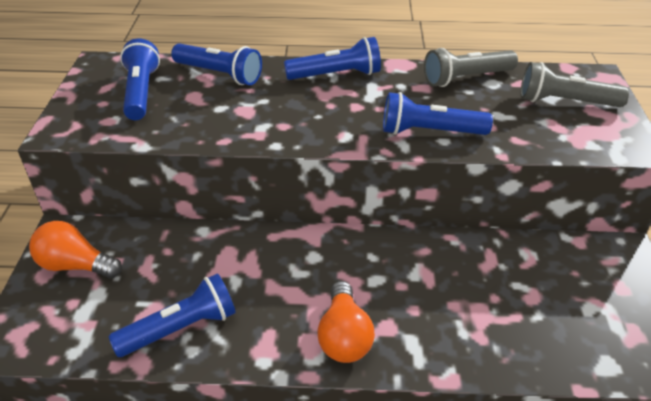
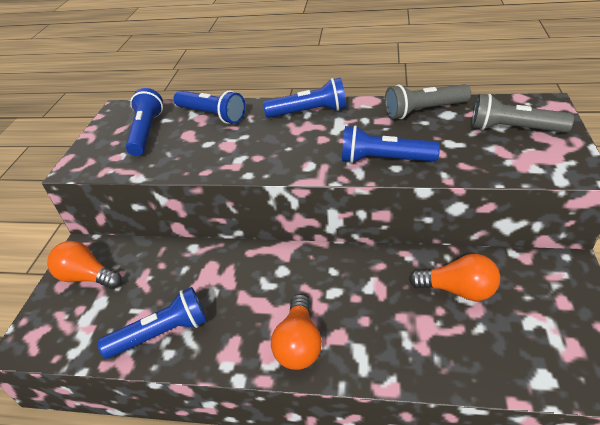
camera: 10 degrees right, 0 degrees up
none -> orange light bulb [409,254,500,301]

